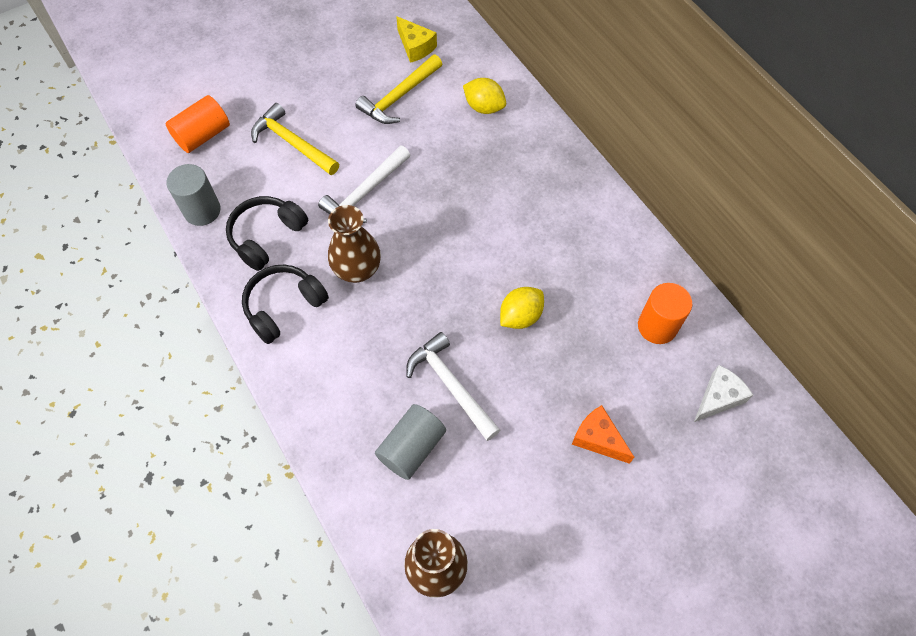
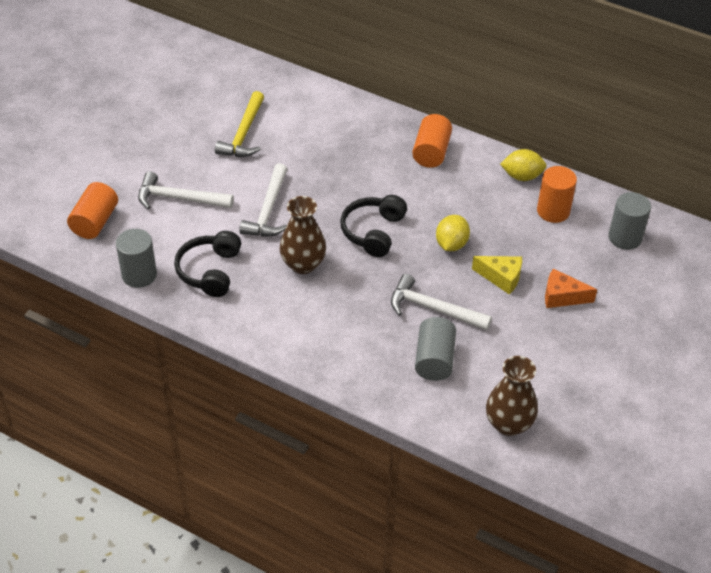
camera: 30 degrees left, 15 degrees down
black headphones [242,265,329,344] -> black headphones moved to [340,195,407,257]
yellow hammer [251,103,339,175] -> white hammer [138,172,234,209]
yellow cheese [396,16,437,63] -> yellow cheese moved to [472,256,522,295]
yellow lemon [463,78,506,114] -> yellow lemon moved to [500,149,546,181]
white cheese [694,365,753,422] -> grey cylinder [608,192,651,250]
none -> orange cylinder [412,114,452,168]

